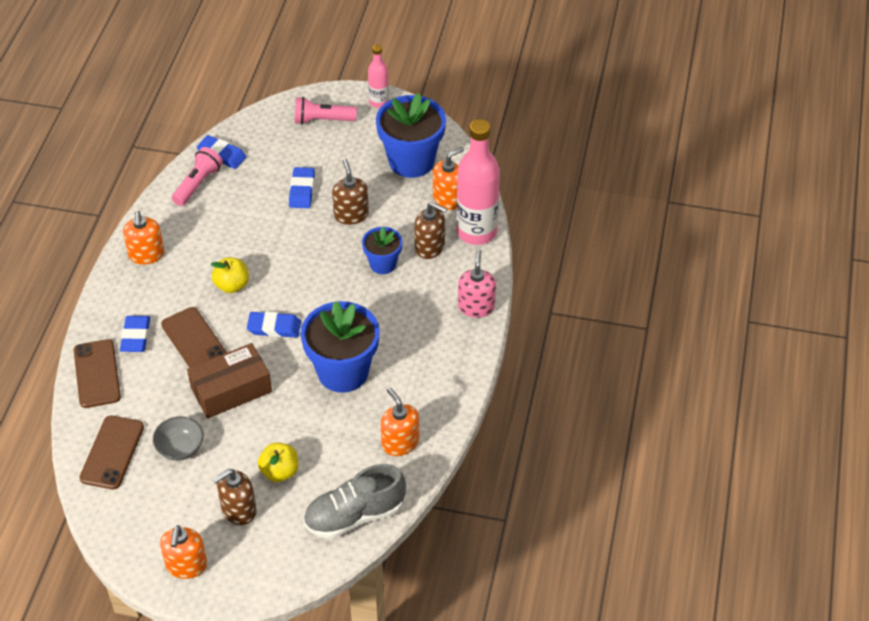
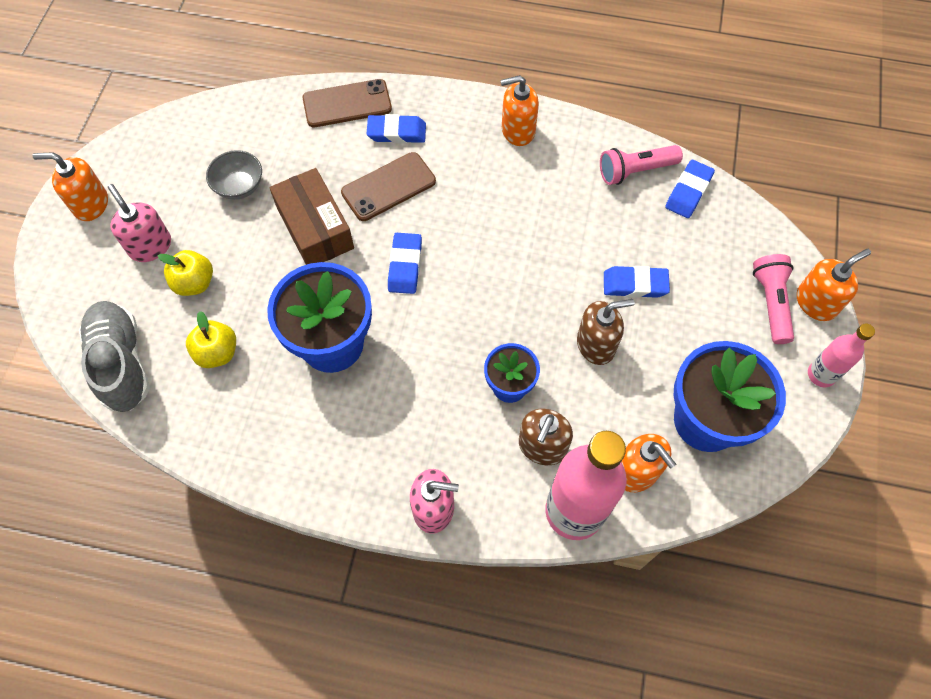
camera: 90 degrees right, 15 degrees up
brown phone [79,416,144,489] -> none
pink flashlight [172,147,223,206] -> pink flashlight turned 135 degrees clockwise [600,145,683,185]
yellow apple [211,257,249,293] -> yellow apple moved to [186,311,236,368]
brown soap dispenser [213,469,257,525] -> pink soap dispenser [108,184,171,262]
orange soap dispenser [380,387,419,456] -> orange soap dispenser moved to [797,249,871,321]

